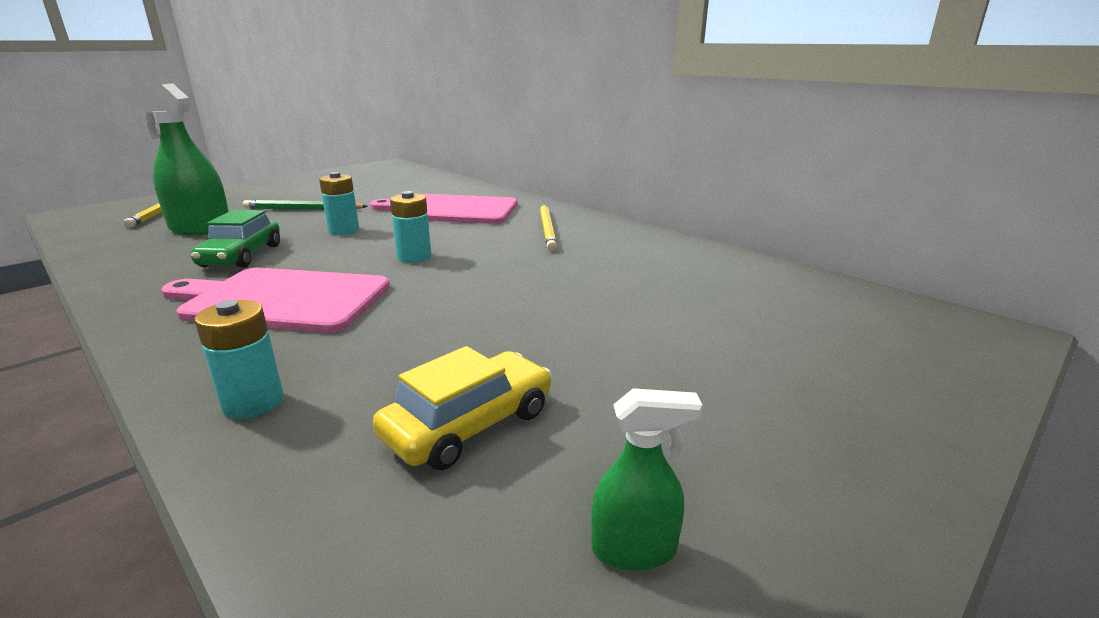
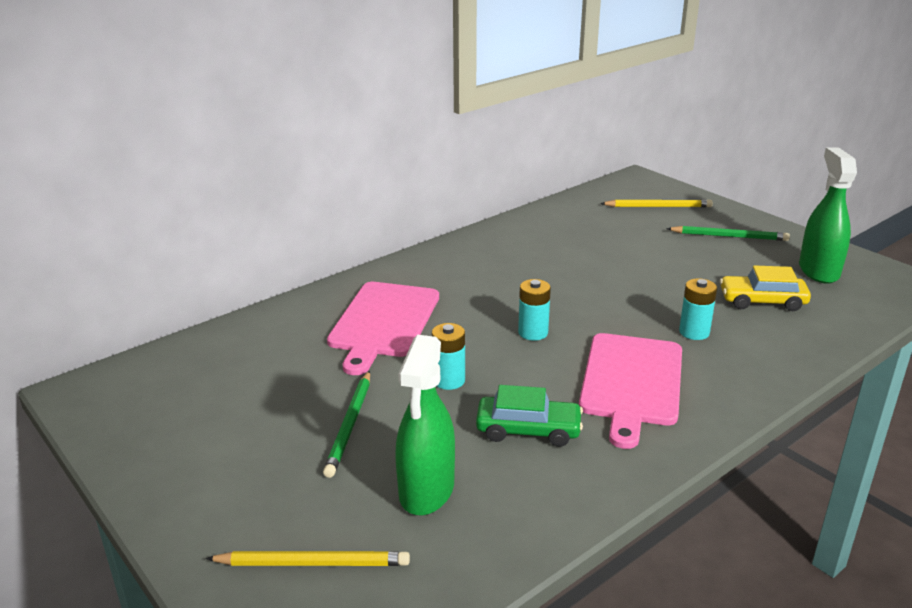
camera: 85 degrees left, 5 degrees up
turquoise battery [195,300,284,419] -> turquoise battery moved to [679,278,717,340]
yellow car [373,346,551,470] -> yellow car turned 45 degrees counterclockwise [720,265,811,311]
yellow pencil [540,204,557,251] -> yellow pencil moved to [600,200,713,207]
green spray bottle [591,388,702,571] -> green spray bottle [799,148,857,284], size x1.96
none -> green pencil [666,226,790,241]

